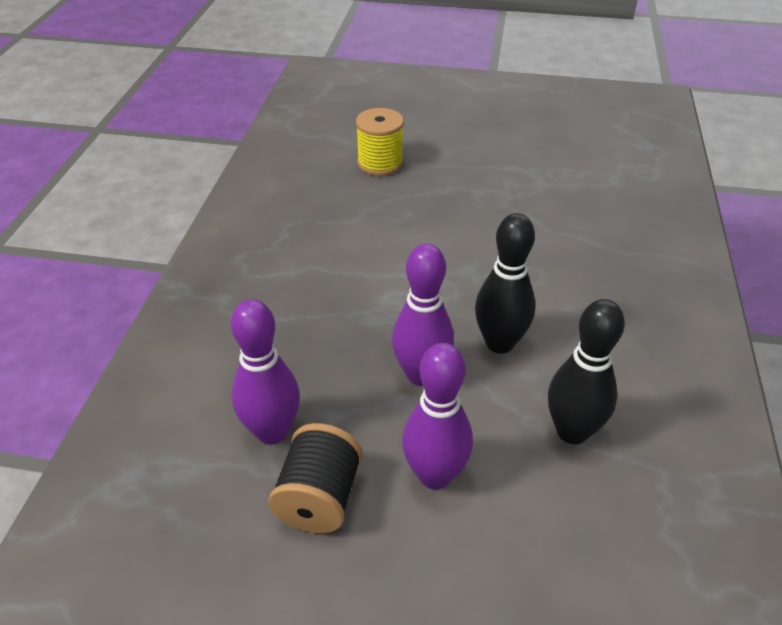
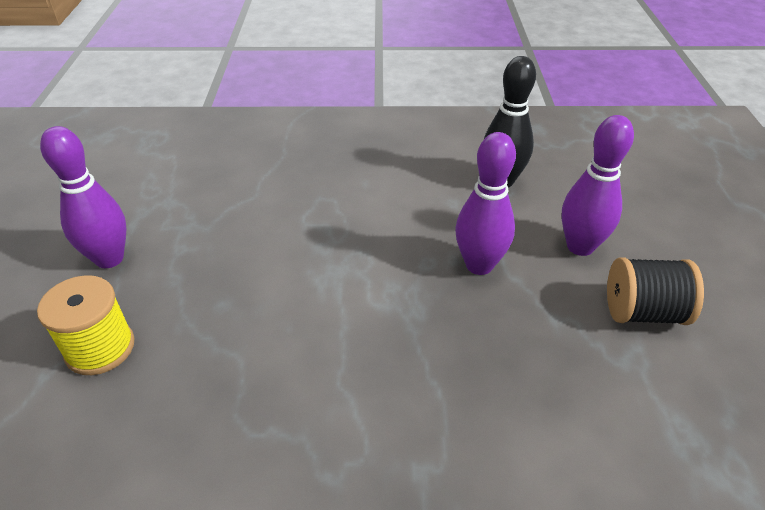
camera: 100 degrees left, 0 degrees up
purple bowling pin [231,299,300,445] -> purple bowling pin moved to [40,126,126,268]
black bowling pin [475,213,536,354] -> none

